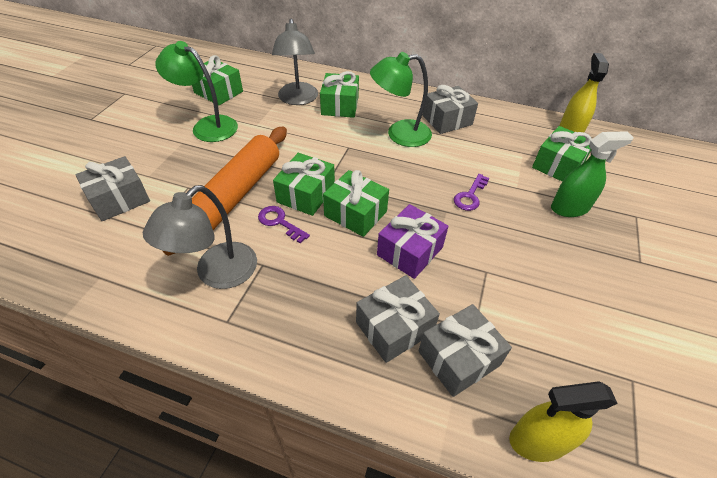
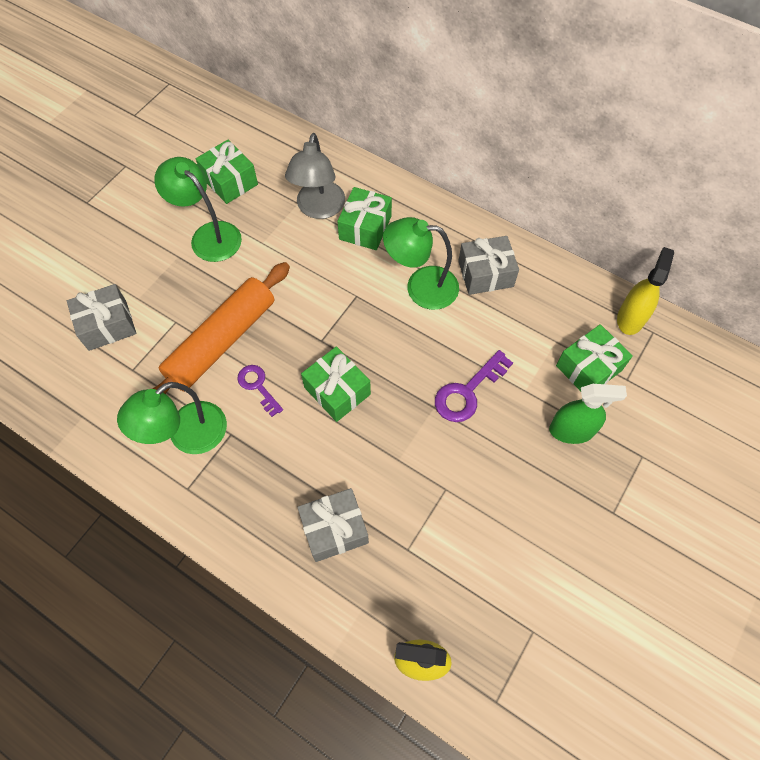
camera: 15 degrees right, 15 degrees up
grey lamp [143,185,257,289] -> green lamp [117,382,227,454]
green gift [273,153,335,216] -> none
purple gift [377,204,449,279] -> none
grey gift [419,304,512,397] -> none
purple key [454,174,489,211] -> purple key [435,350,513,422], size x1.51

